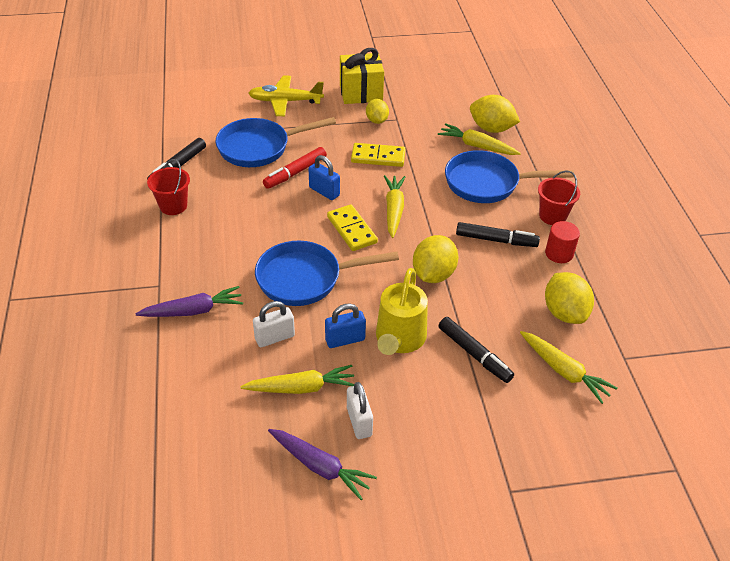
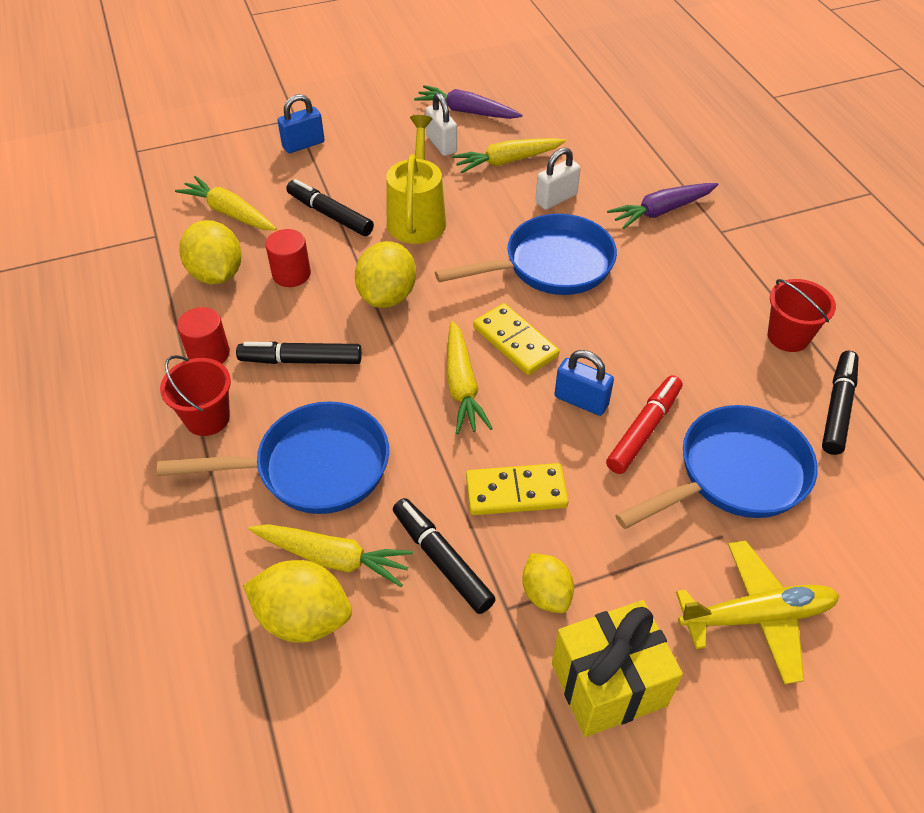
camera: 170 degrees right, 5 degrees up
blue padlock [325,303,366,348] -> blue padlock moved to [277,94,325,153]
none -> red cylinder [265,229,311,287]
none -> black marker [393,498,496,614]

